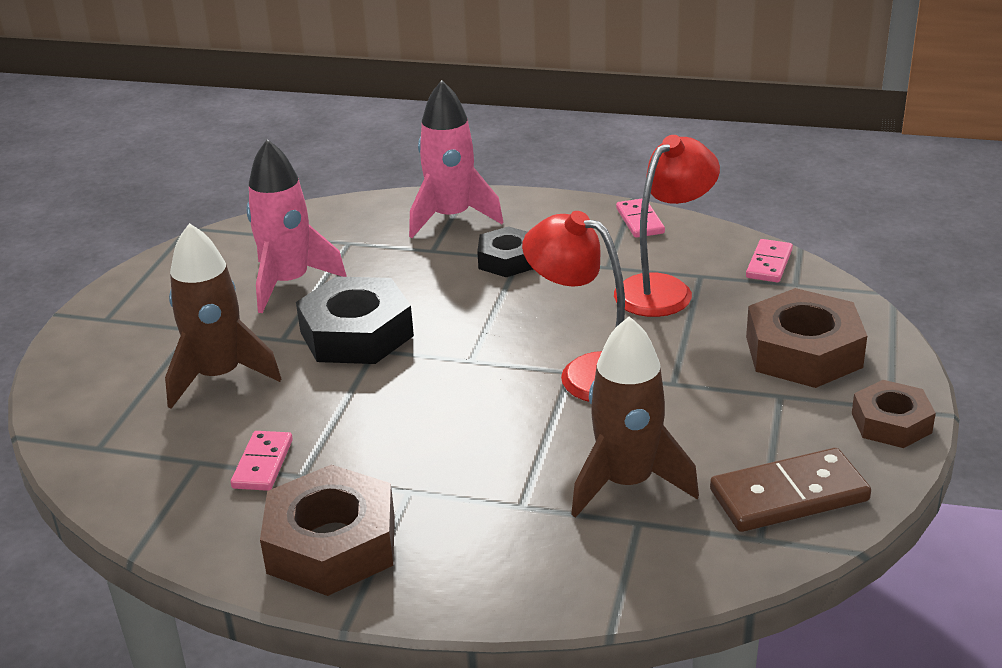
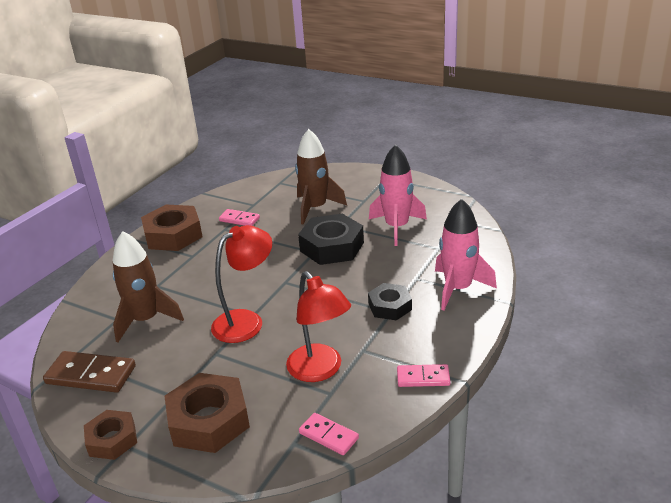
camera: 105 degrees right, 0 degrees up
brown domino [710,448,871,532] -> brown domino turned 75 degrees counterclockwise [43,351,136,393]

